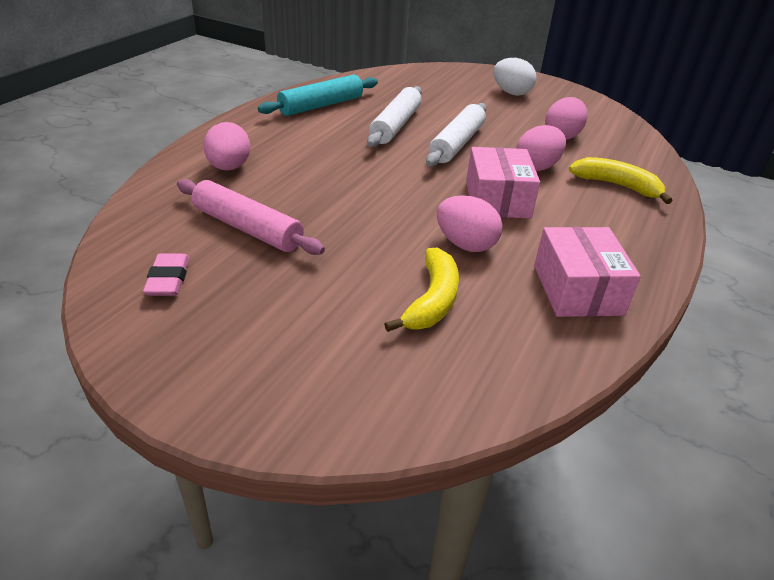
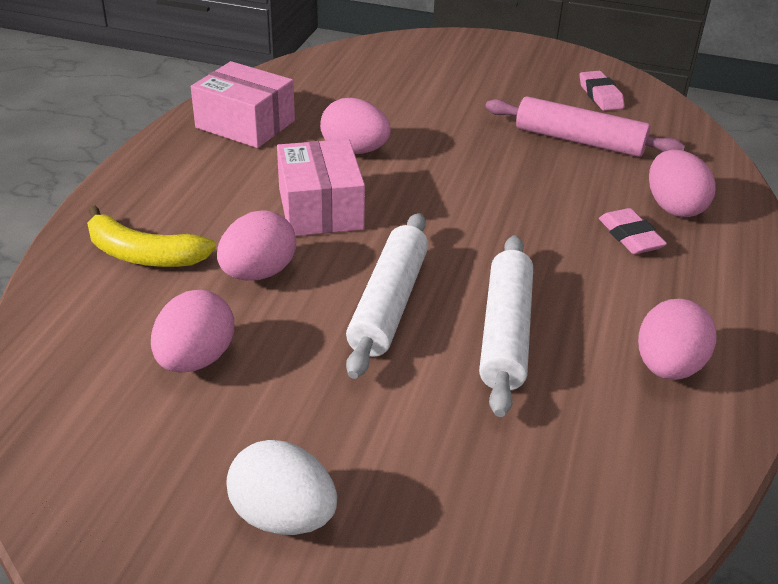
camera: 170 degrees right, 0 degrees up
turquoise rolling pin [258,75,378,116] -> pink egg [638,299,717,380]
yellow banana [384,248,459,332] -> none
pink box [534,227,641,317] -> pink box turned 45 degrees counterclockwise [191,61,295,148]
none -> pink eraser [599,208,667,254]

